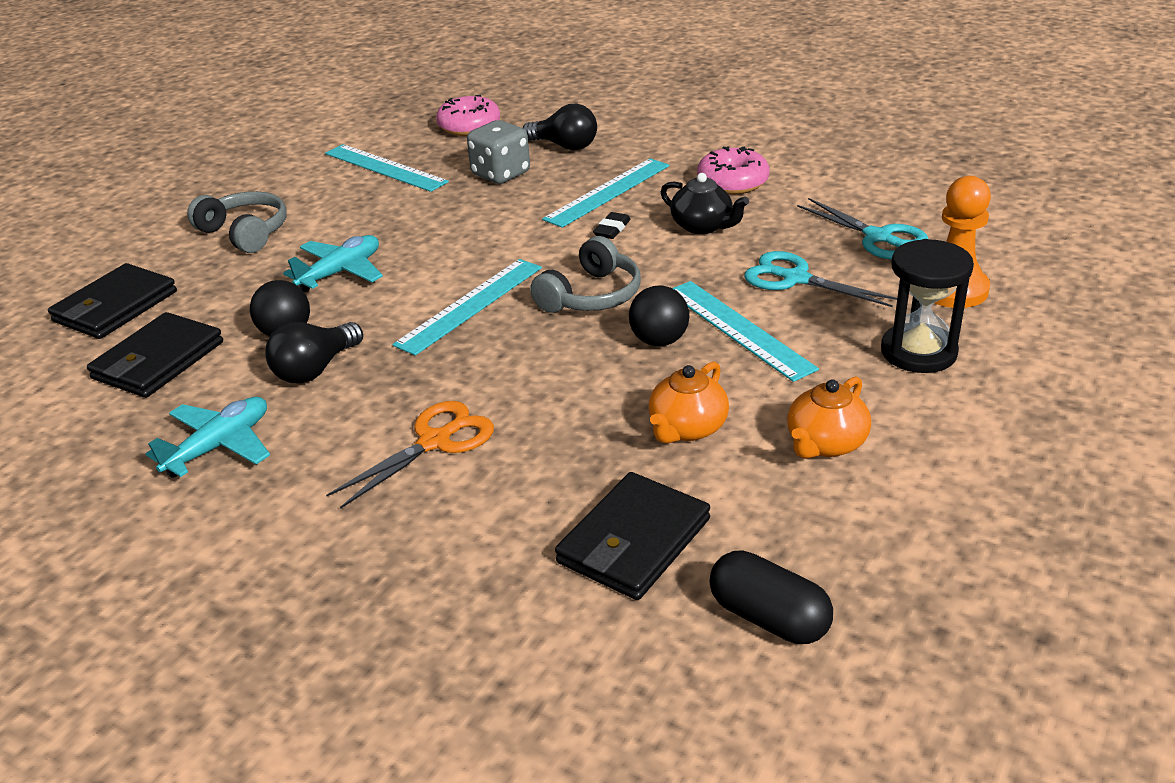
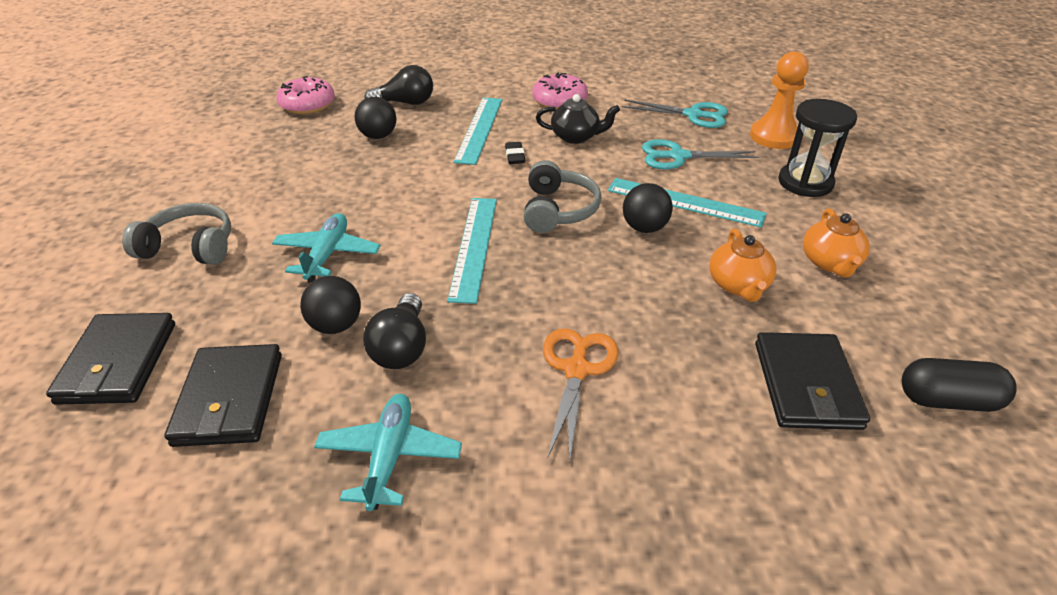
camera: 35 degrees left, 5 degrees up
turquoise ruler [325,144,449,192] -> none
grey dice [467,120,530,184] -> black ball [355,97,396,139]

